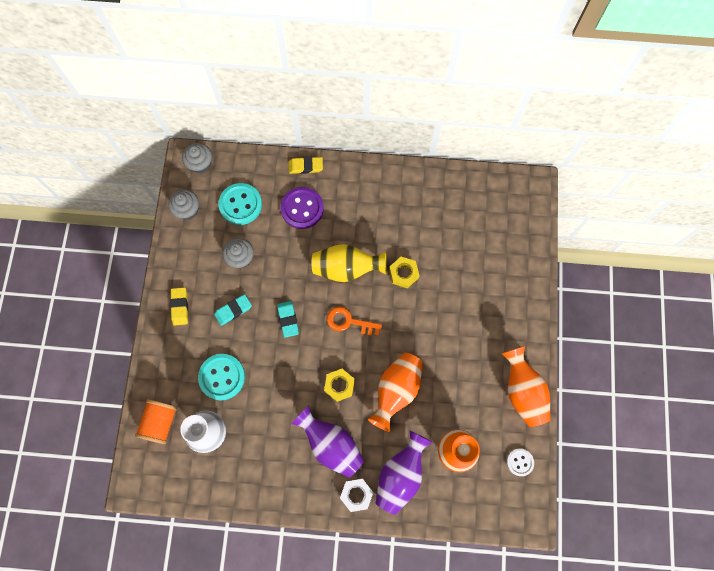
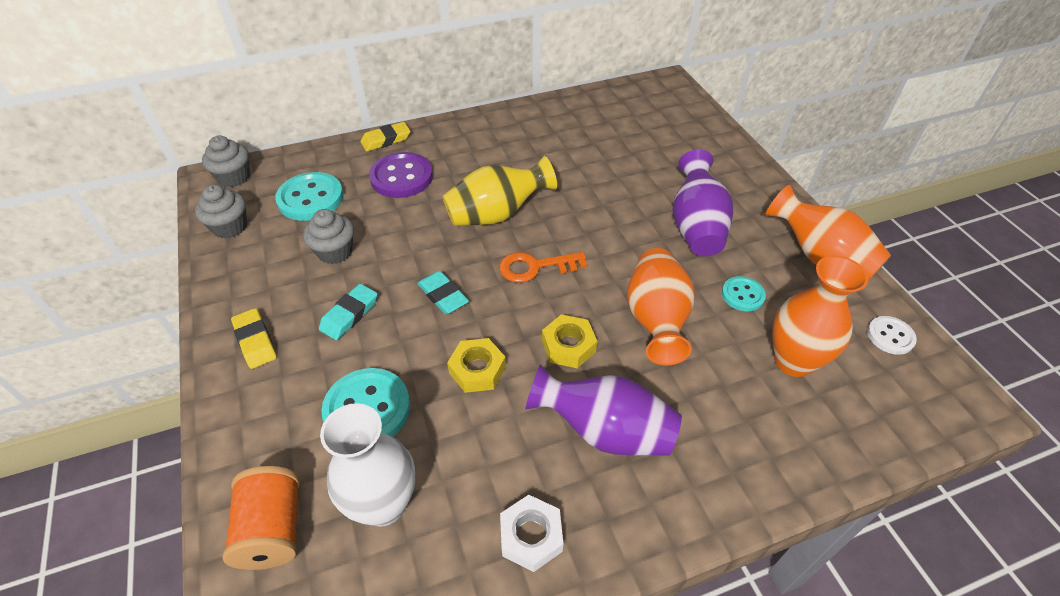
camera: 25 degrees left, 25 degrees down
white nut [340,479,373,512] -> white nut moved to [500,495,563,572]
purple vase [375,431,432,515] -> purple vase moved to [673,149,733,256]
yellow nut [389,257,420,288] -> yellow nut moved to [447,338,506,393]
none -> turquoise button [722,276,766,312]

